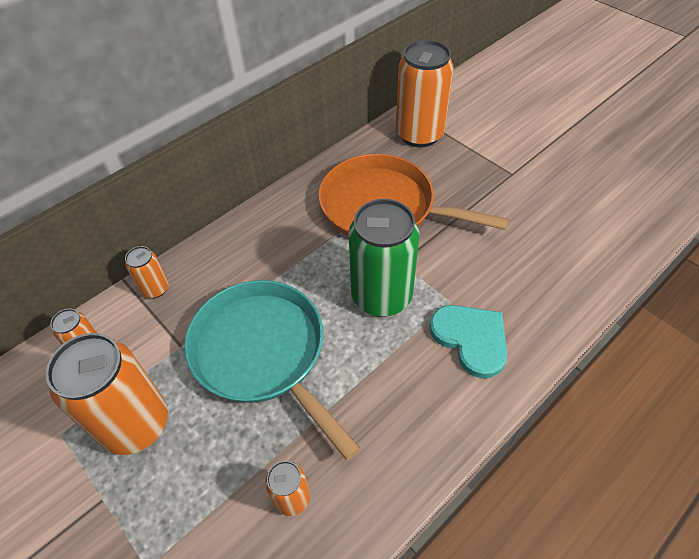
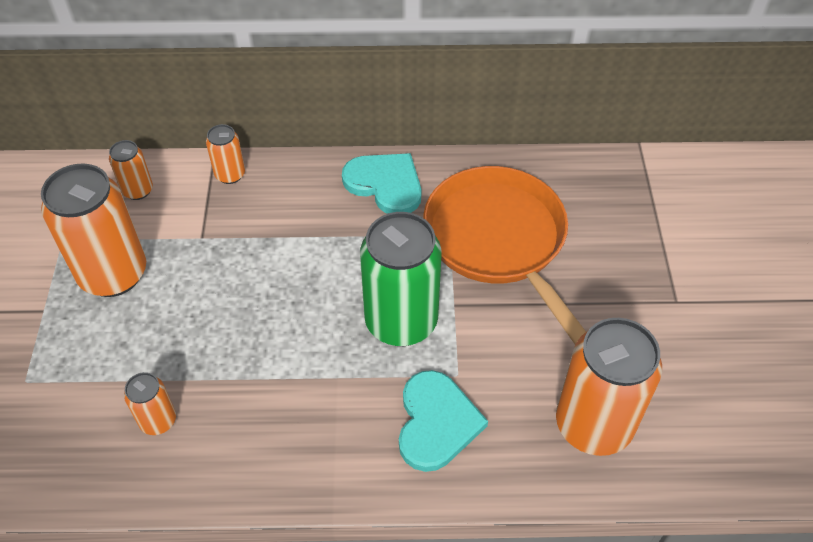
camera: 40 degrees right, 0 degrees up
turquoise pan [184,280,361,460] -> none
orange can [396,40,453,147] -> orange can moved to [556,318,662,456]
none -> turquoise heart [342,153,422,214]

